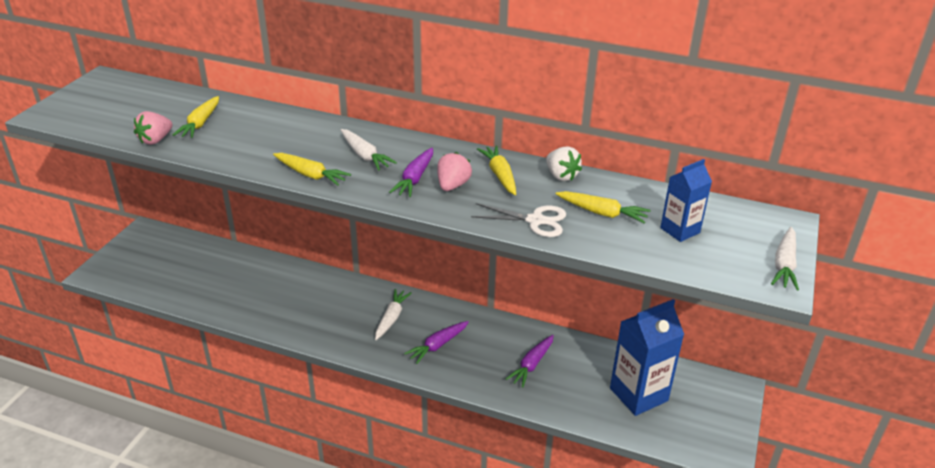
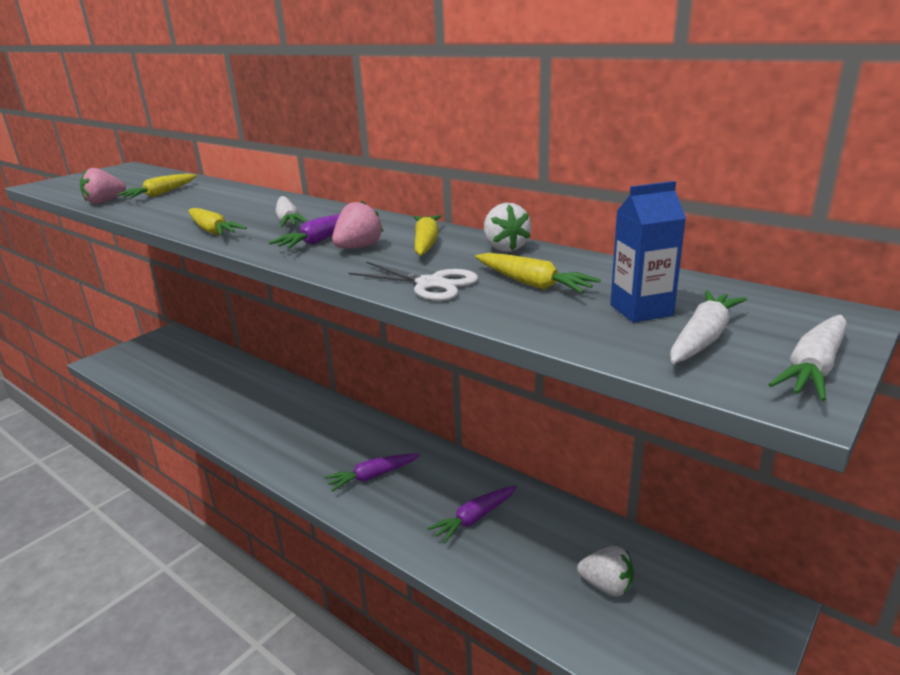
camera: 20 degrees right, 10 degrees down
white carrot [375,289,412,340] -> white carrot moved to [670,290,747,364]
blue carton [610,299,684,416] -> white strawberry [577,546,634,596]

